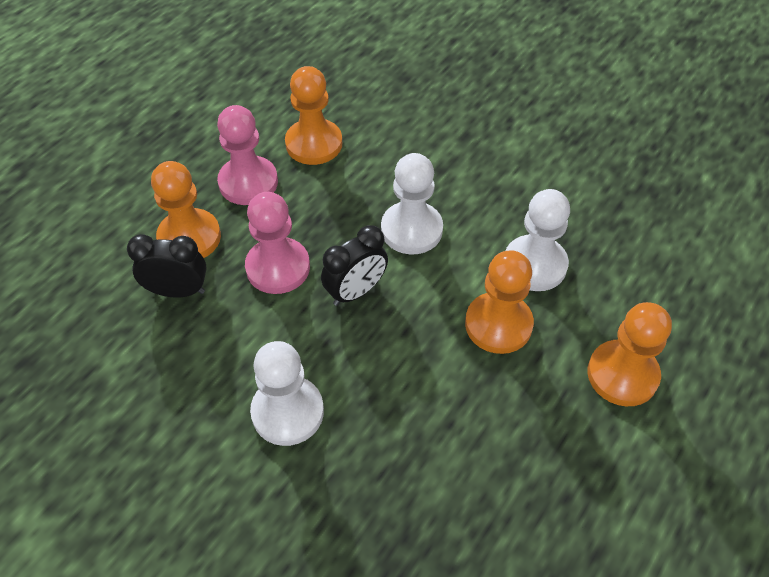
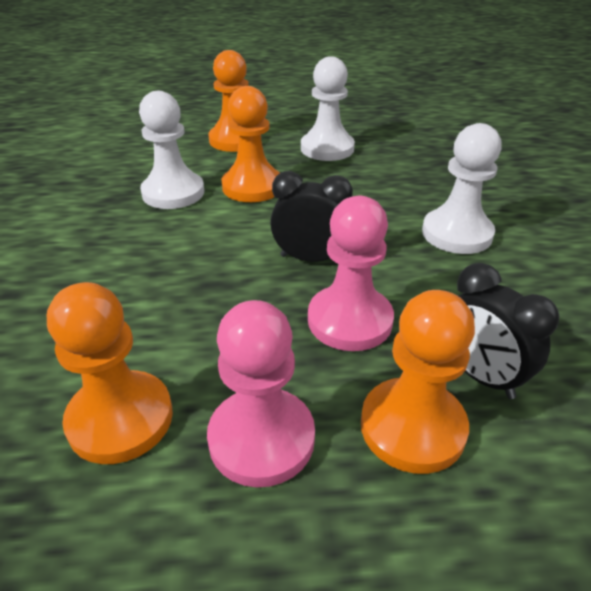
camera: 130 degrees left, 15 degrees down
white pawn [381,153,443,255] -> white pawn moved to [301,56,355,161]

